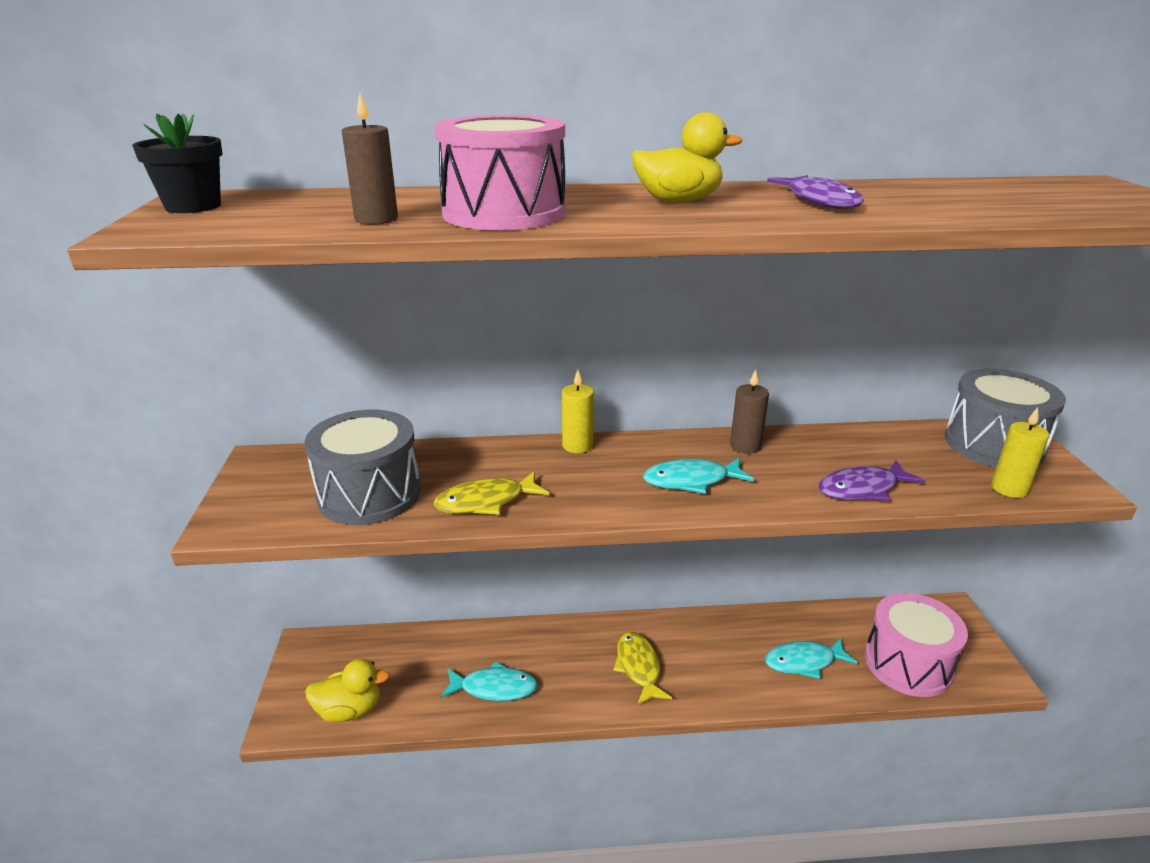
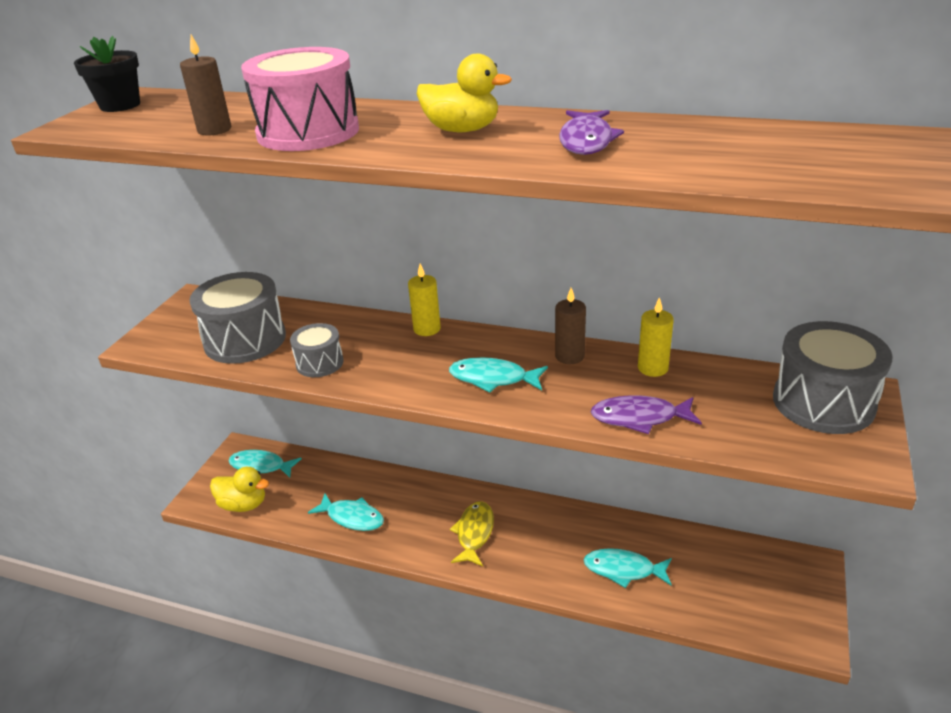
camera: 25 degrees right, 5 degrees up
yellow fish [434,471,549,515] -> grey drum [290,323,344,377]
pink drum [865,593,968,697] -> none
yellow candle [991,407,1049,498] -> yellow candle moved to [638,297,674,377]
none -> turquoise fish [229,450,302,477]

